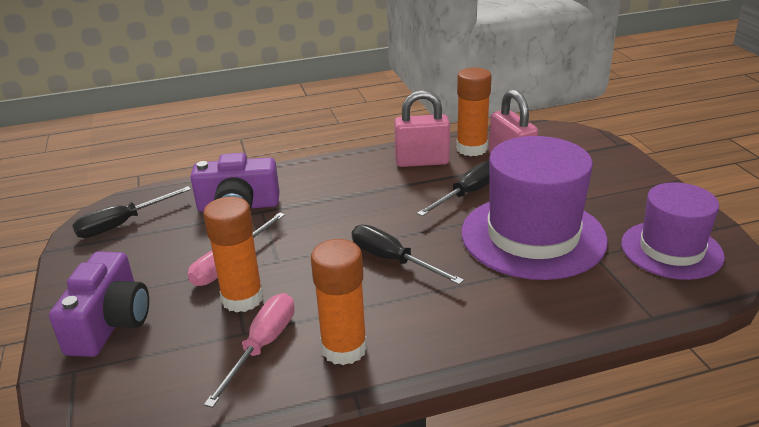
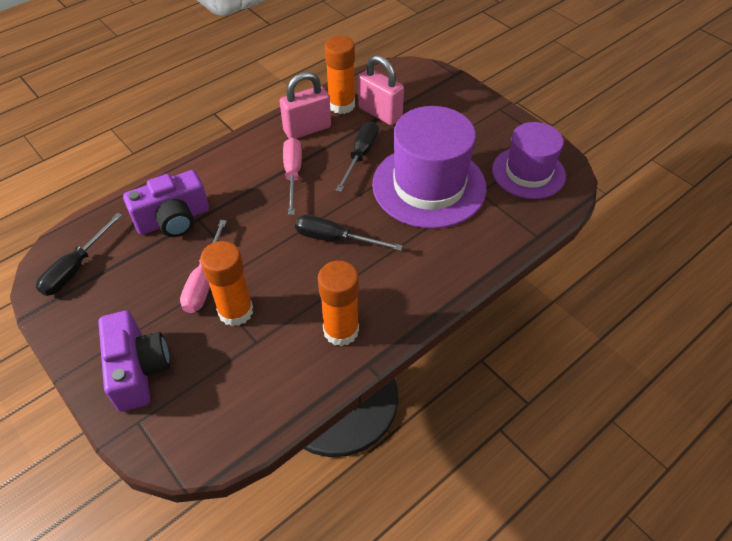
camera: 25 degrees left, 20 degrees up
pink screwdriver [204,293,295,408] -> pink screwdriver moved to [283,138,302,215]

